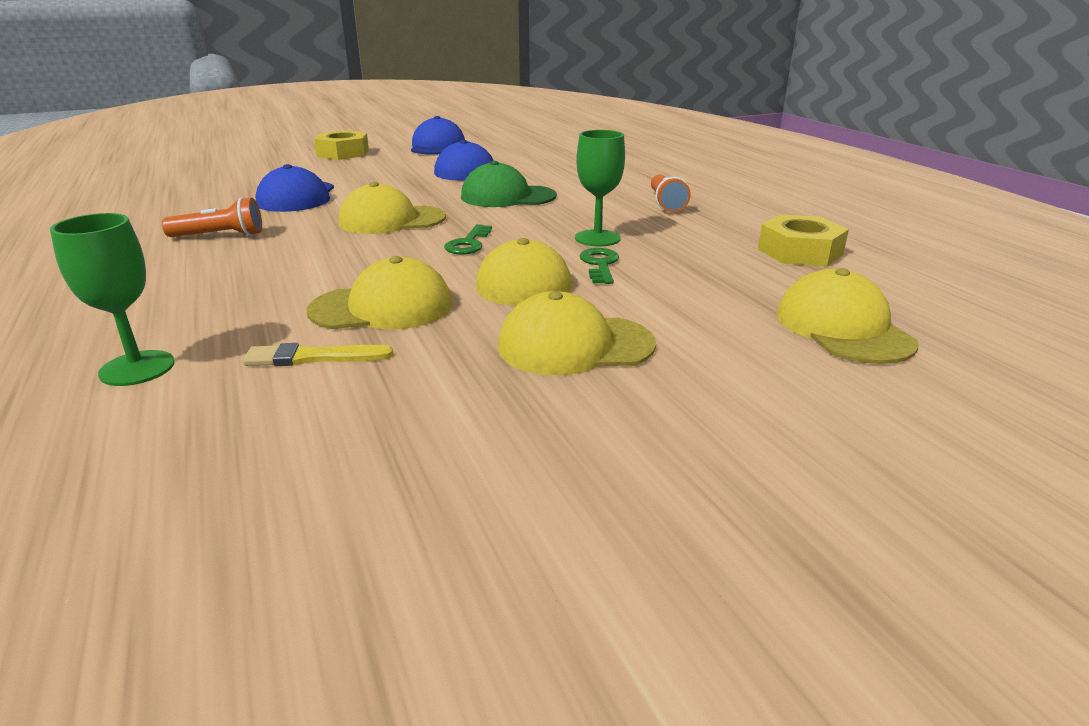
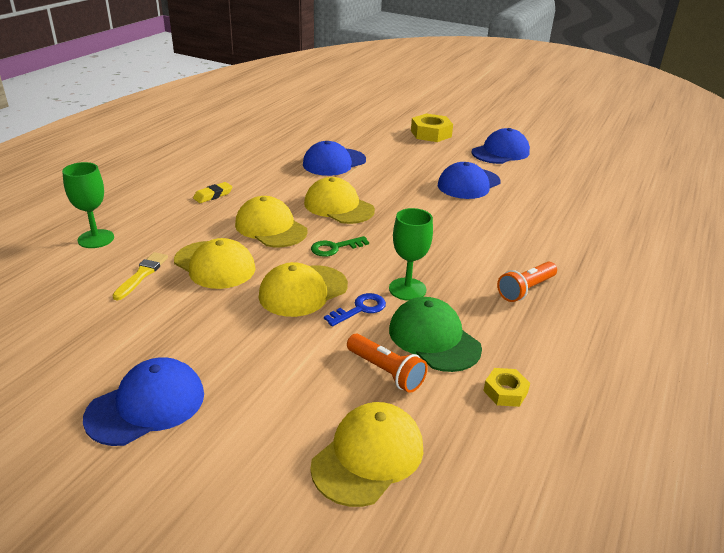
camera: 50 degrees right, 5 degrees up
orange flashlight [162,197,262,237] -> orange flashlight moved to [347,334,428,393]
yellow brush [243,343,394,366] -> yellow brush turned 60 degrees clockwise [112,252,168,300]
green cap [461,161,557,207] -> green cap moved to [389,297,482,372]
yellow cap [498,291,656,375] -> yellow cap moved to [235,196,308,247]
green key [579,248,619,284] -> blue key [324,293,386,326]
yellow nut [758,214,849,266] -> yellow nut [483,368,530,407], size x0.57
none -> blue cap [83,357,204,446]
none -> yellow eraser [193,182,233,203]

